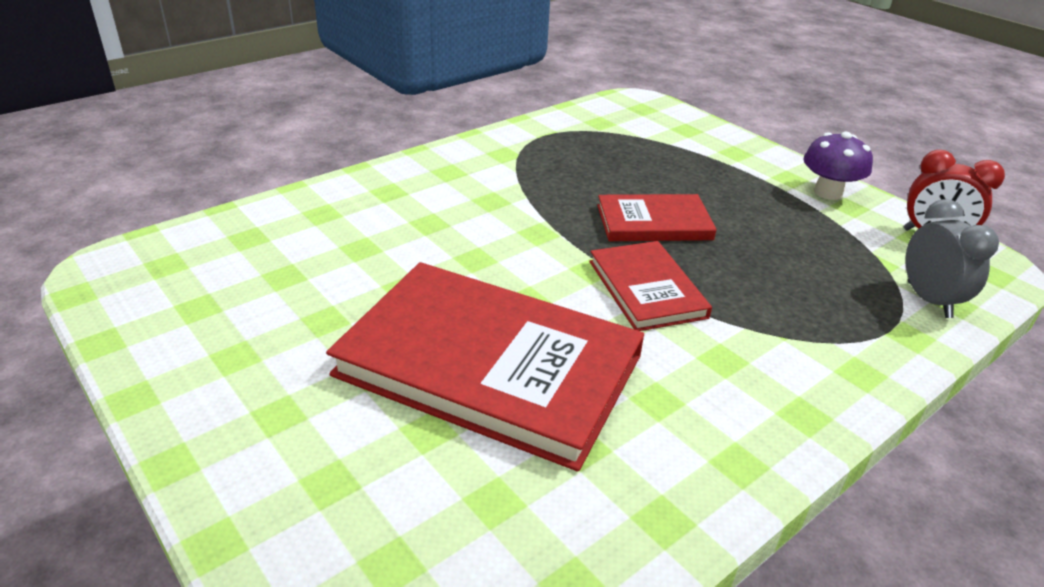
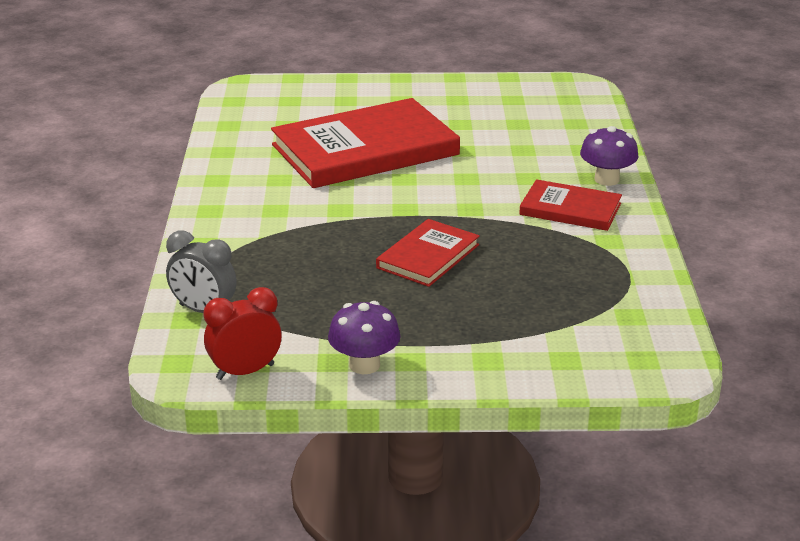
camera: 130 degrees right, 5 degrees down
red book [589,241,712,331] -> red book moved to [519,179,622,231]
none -> purple mushroom [580,126,639,186]

